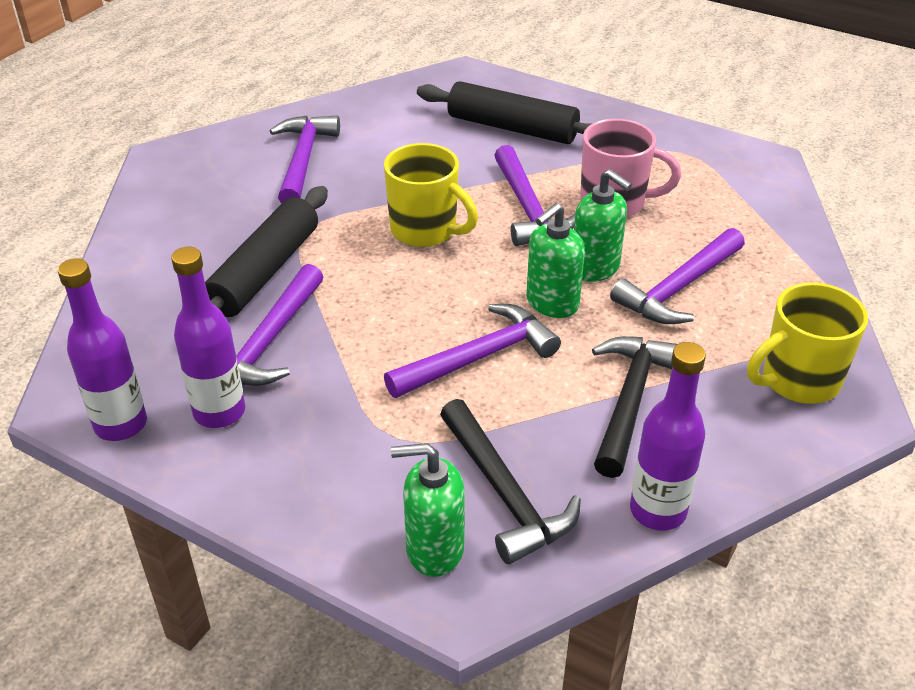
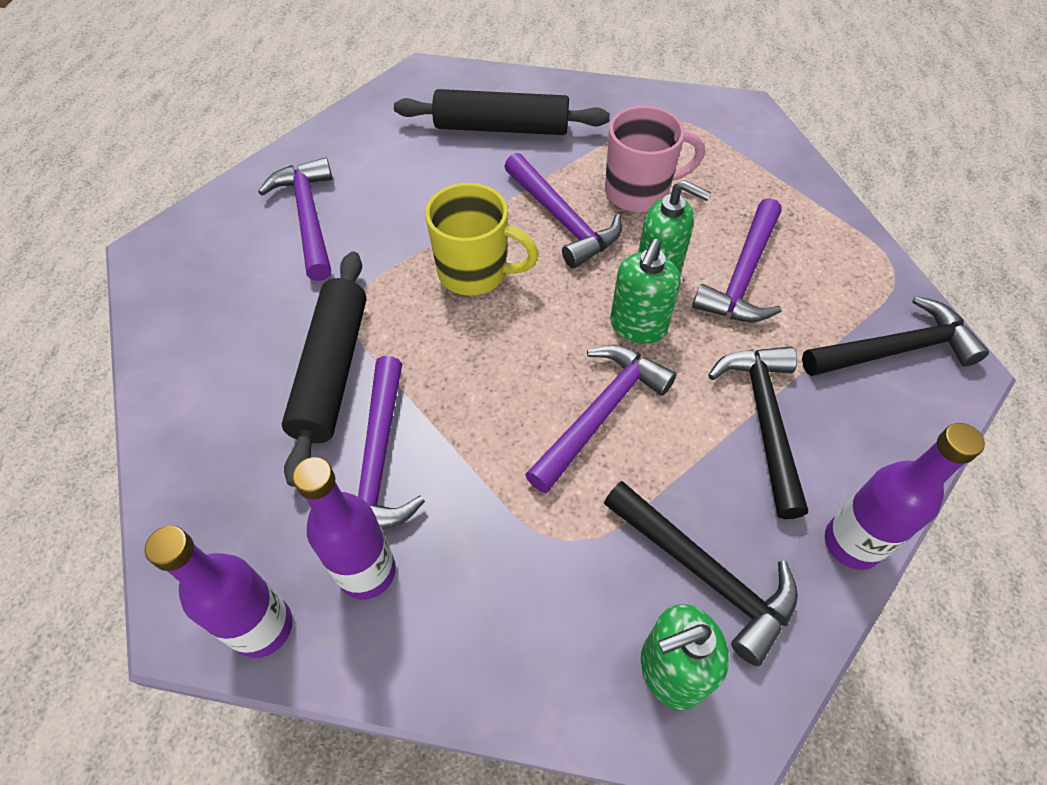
camera: 20 degrees left, 15 degrees up
yellow mug [747,282,868,404] -> black hammer [802,296,989,376]

